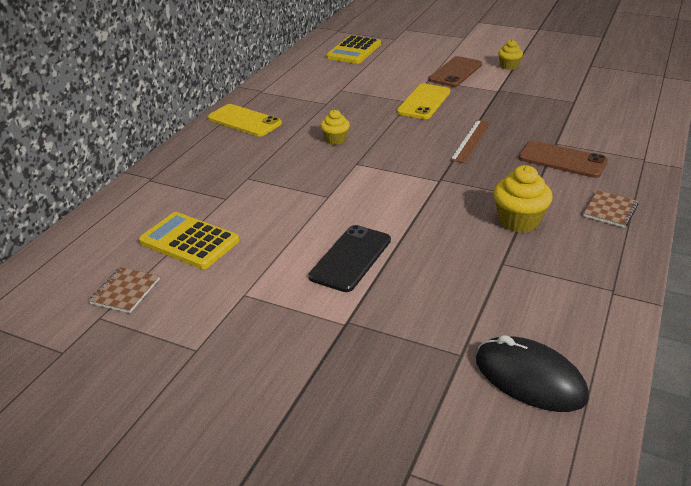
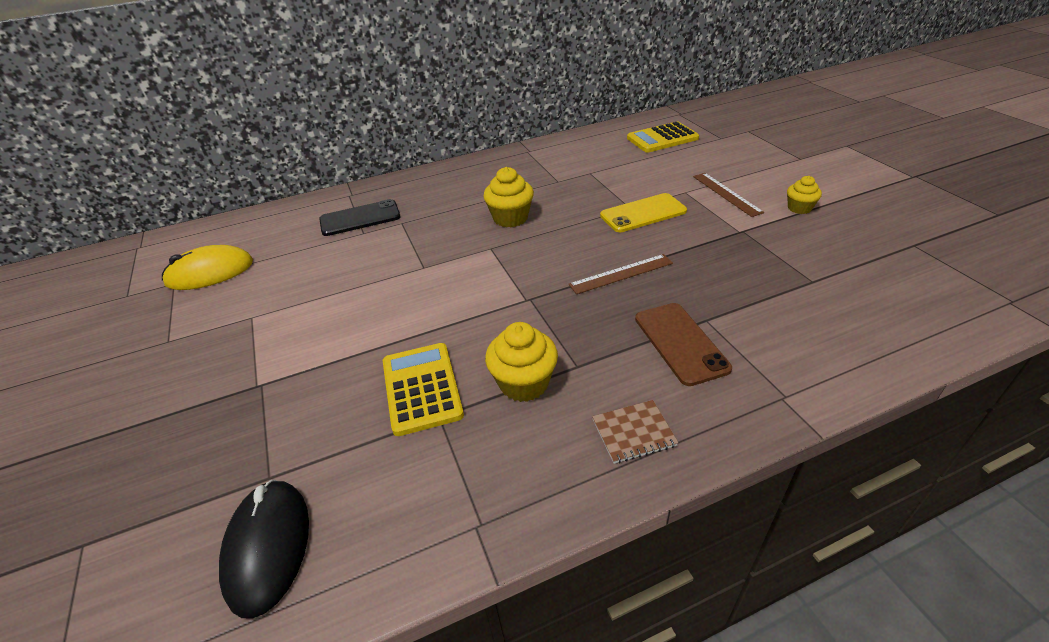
camera: 45 degrees right, 5 degrees up
brown notebook [89,267,160,313] -> yellow mouse [162,245,253,290]
yellow calculator [139,212,239,269] -> yellow calculator moved to [383,343,464,436]
yellow phone [208,104,282,136] -> none
black phone [308,225,391,292] -> black phone moved to [319,199,400,236]
yellow cupcake [320,110,350,145] -> yellow cupcake [483,167,534,227], size x1.61
brown phone [428,56,482,87] -> brown ruler [693,173,765,217]

